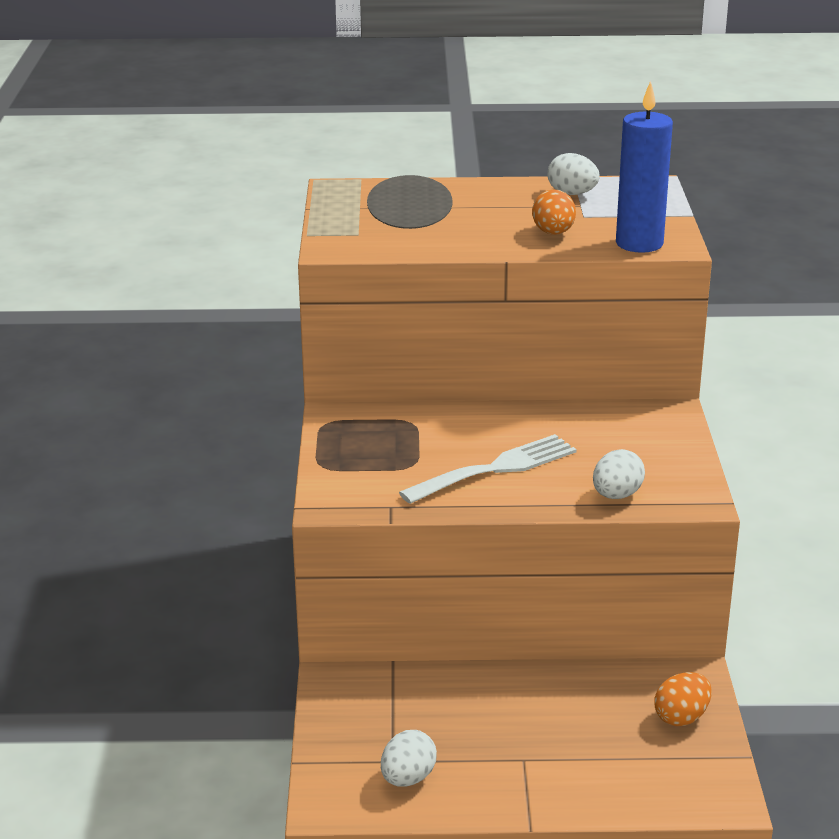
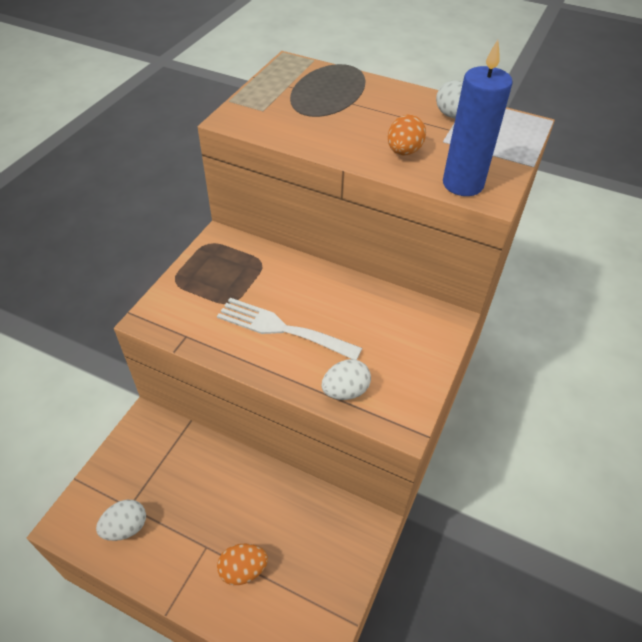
camera: 25 degrees right, 20 degrees up
white fork [399,434,577,504] -> white fork turned 150 degrees counterclockwise [217,298,362,360]
orange egg [654,672,712,726] -> orange egg moved to [217,544,268,585]

